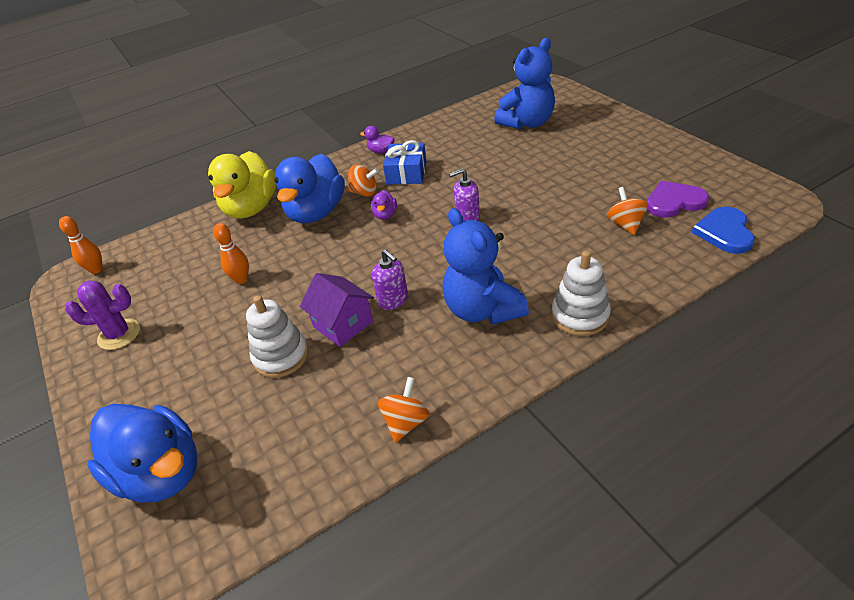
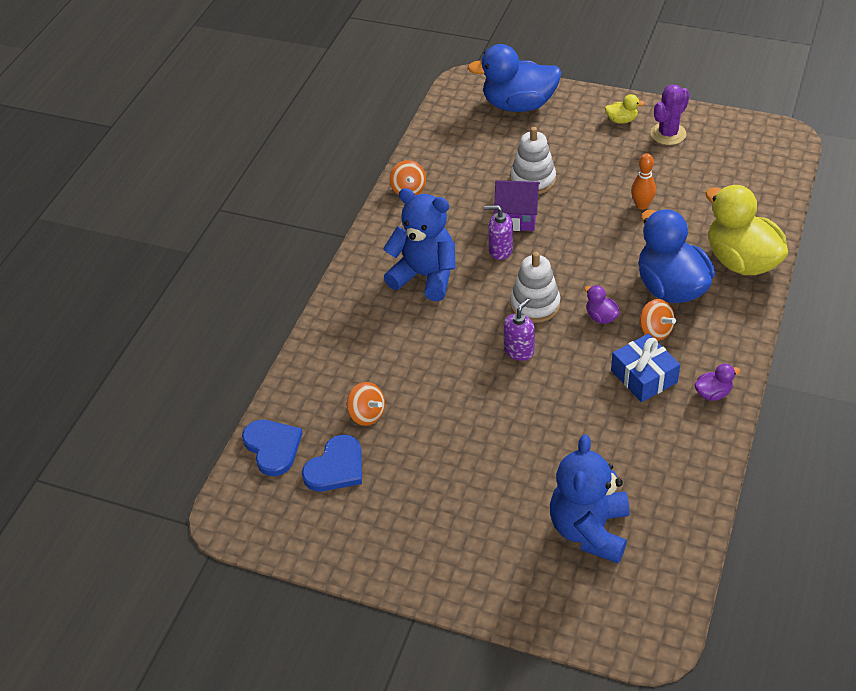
camera: 140 degrees right, 5 degrees up
orange bowling pin [59,216,103,274] -> none
orange spinning top [348,164,379,197] -> orange spinning top turned 105 degrees counterclockwise [640,299,676,341]
white stacking toy [551,251,611,336] -> white stacking toy moved to [510,252,560,323]
purple heart [647,181,709,218] -> blue heart [302,435,362,492]
none -> yellow duck [605,94,645,123]

